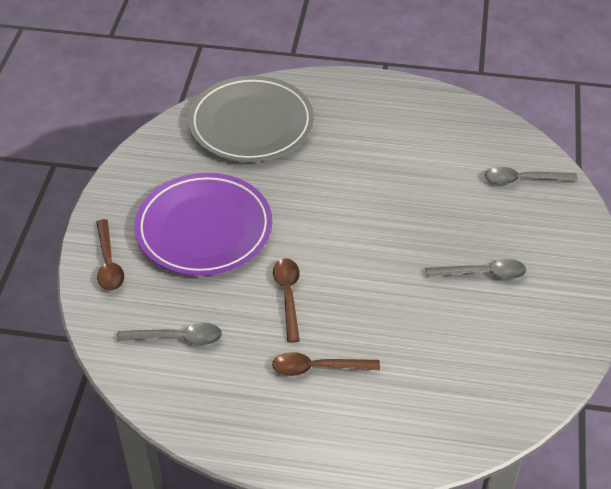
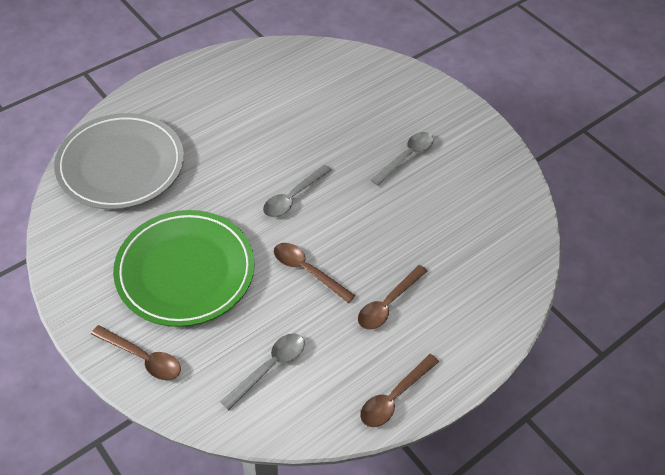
camera: 50 degrees left, 5 degrees up
purple plate [134,173,272,276] -> green plate [113,210,255,327]
grey spoon [485,167,578,185] -> grey spoon moved to [263,165,331,218]
none -> brown spoon [360,354,439,427]

